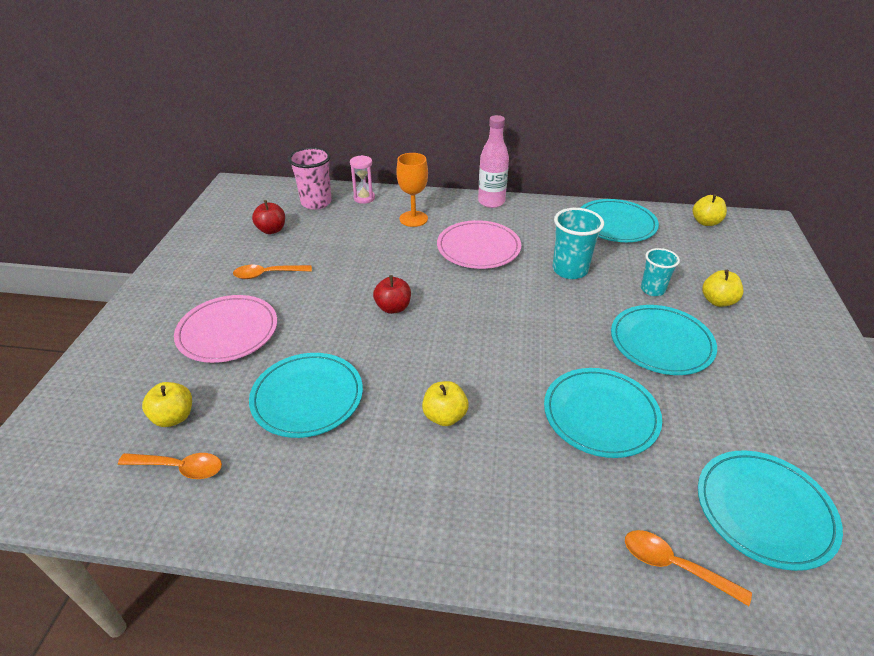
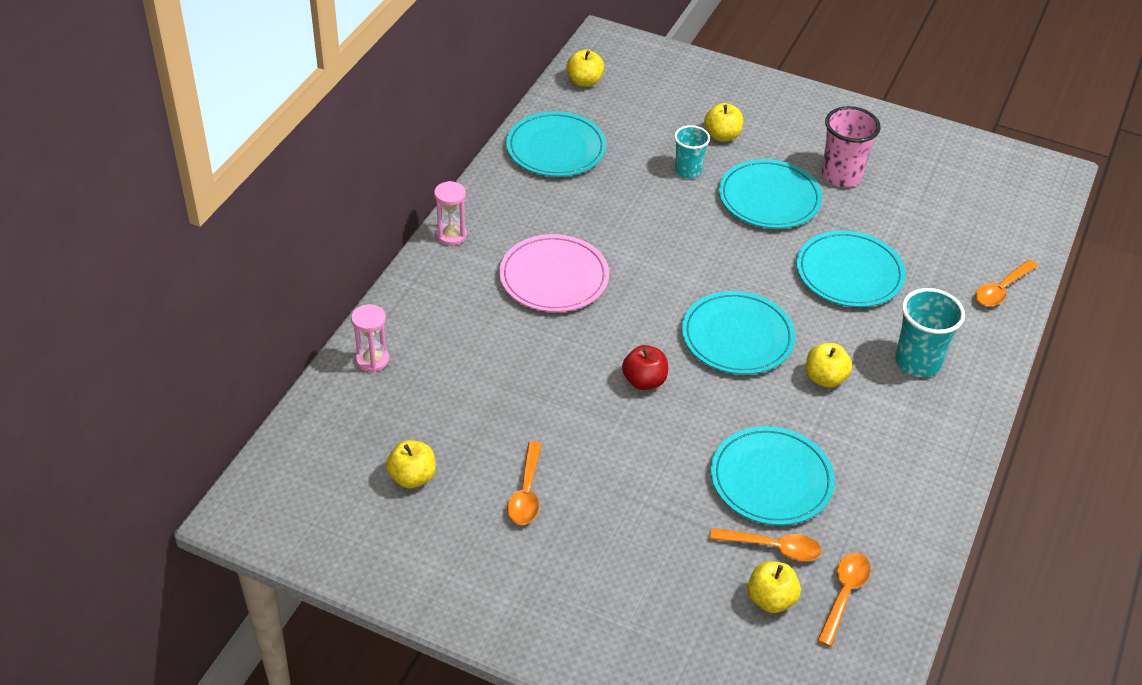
camera: 75 degrees left, 5 degrees up
pink plate [174,295,277,363] -> none
red apple [252,200,285,234] -> yellow apple [386,440,436,488]
pink cup [288,147,332,210] -> pink cup moved to [822,106,881,187]
orange goblet [396,153,428,227] -> none
pink bottle [478,115,509,208] -> pink hourglass [434,181,467,246]
turquoise cup [552,208,604,279] -> turquoise cup moved to [895,288,965,377]
turquoise plate [698,450,843,571] -> turquoise plate moved to [682,291,796,374]
none -> orange spoon [710,528,822,561]

